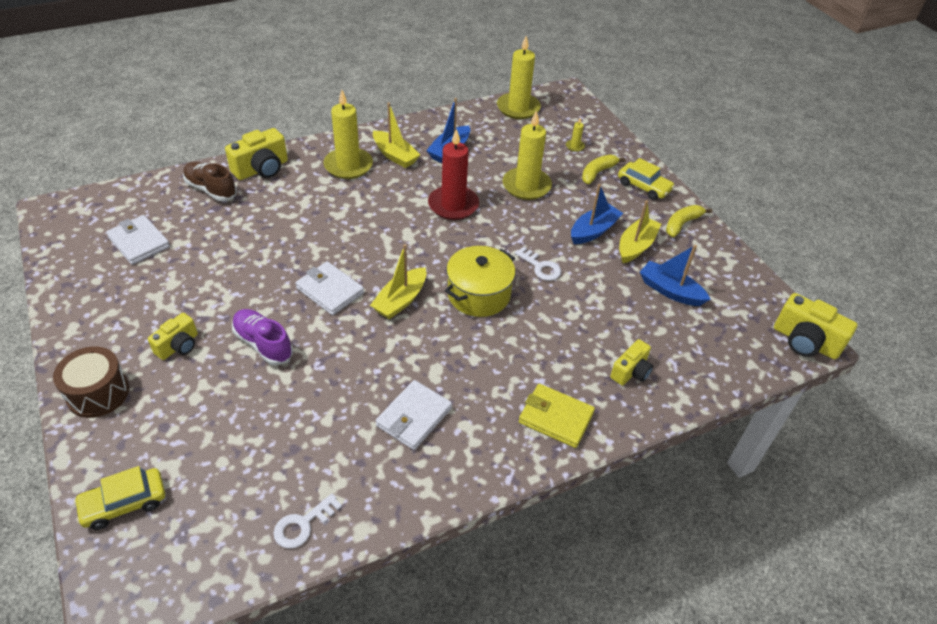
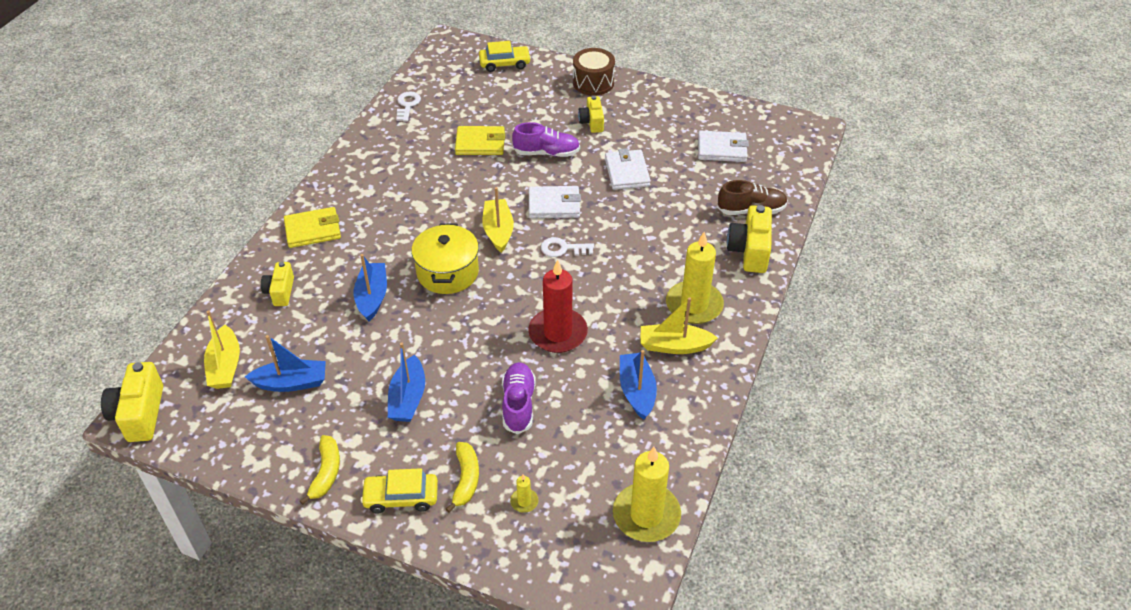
camera: 140 degrees right, 0 degrees up
yellow car [74,466,165,530] -> yellow car turned 60 degrees clockwise [479,41,531,72]
white wallet [375,380,452,450] -> white wallet moved to [605,148,651,190]
yellow candle [502,110,552,200] -> purple shoe [502,362,536,434]
white key [515,247,561,281] -> white key moved to [541,237,594,257]
yellow boat [619,200,661,263] -> yellow boat moved to [204,311,240,389]
yellow camera [774,293,858,359] -> yellow camera turned 90 degrees counterclockwise [101,362,163,442]
none -> blue boat [354,254,387,321]
none -> yellow wallet [455,126,505,155]

